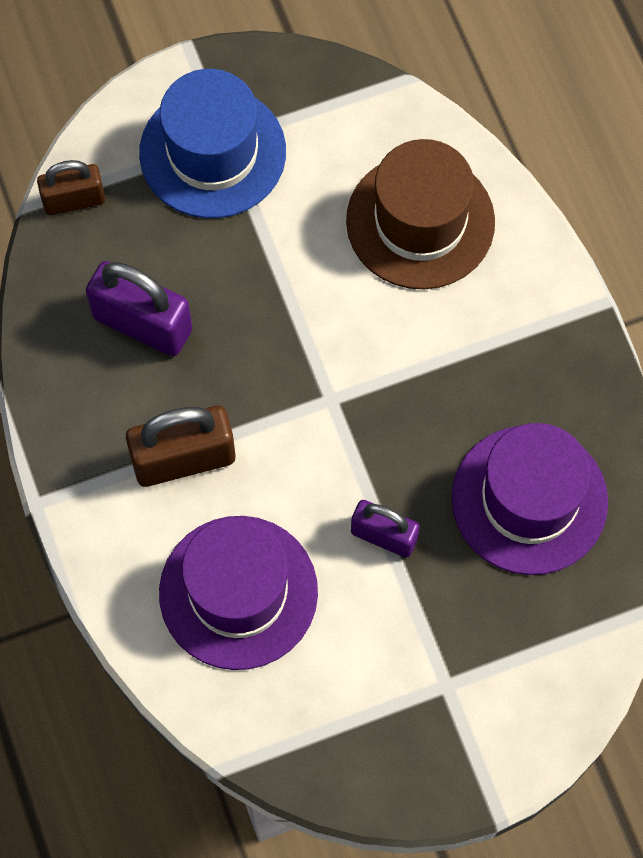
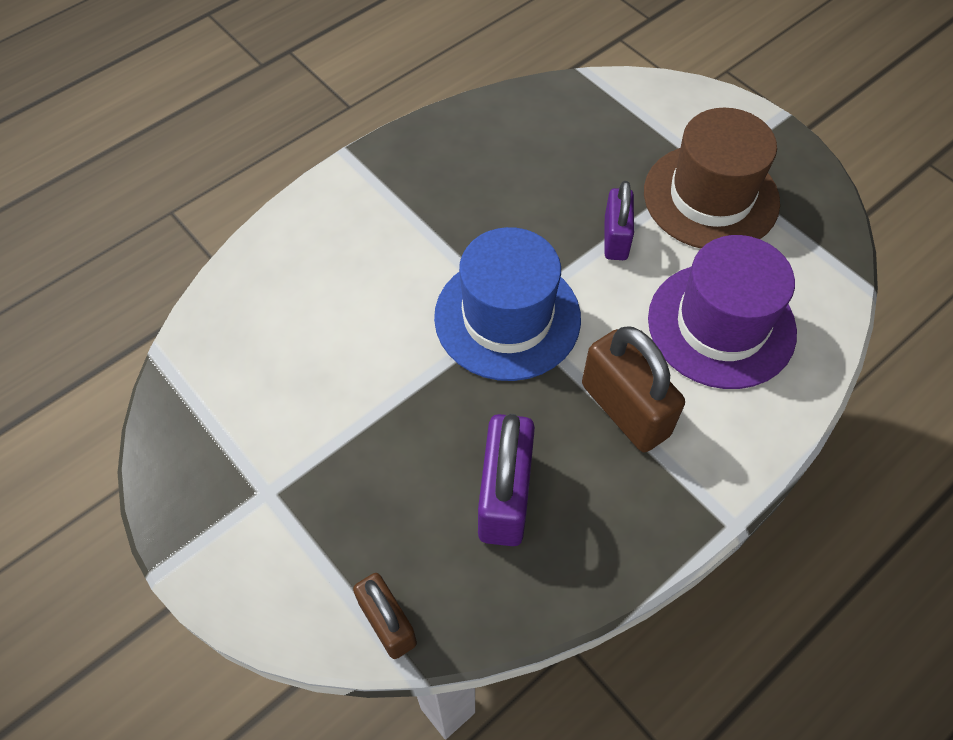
camera: 110 degrees left, 10 degrees down
blue hat [139,69,286,218] -> blue hat moved to [434,227,581,381]
brown hat [346,139,495,289] -> brown hat moved to [644,108,780,248]
purple hat [452,423,608,575] -> none

